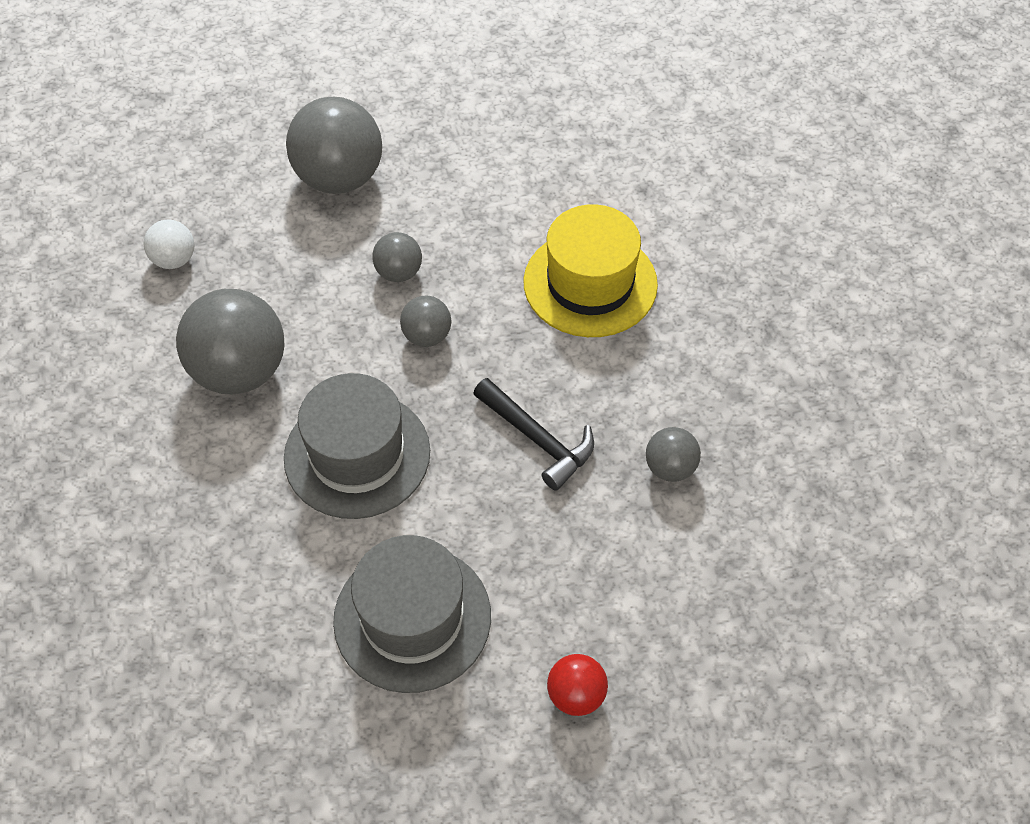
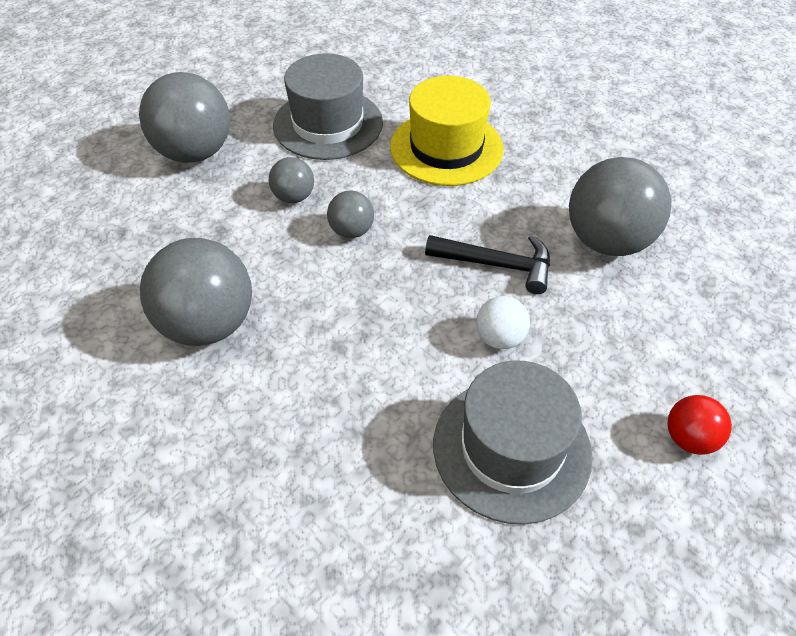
camera: 30 degrees left, 5 degrees down
white ball [143,220,195,269] -> white ball moved to [476,296,530,349]
grey hat [284,373,430,519] -> grey hat moved to [273,53,383,160]
grey ball [646,427,701,482] -> grey ball [569,157,671,256], size x2.00

